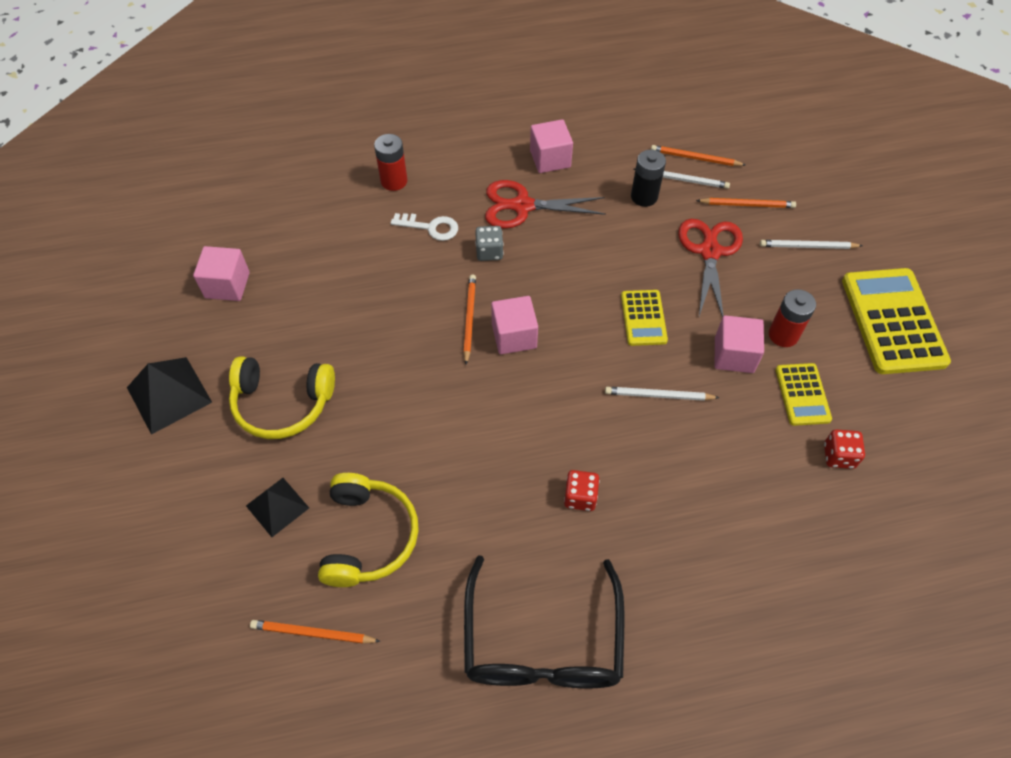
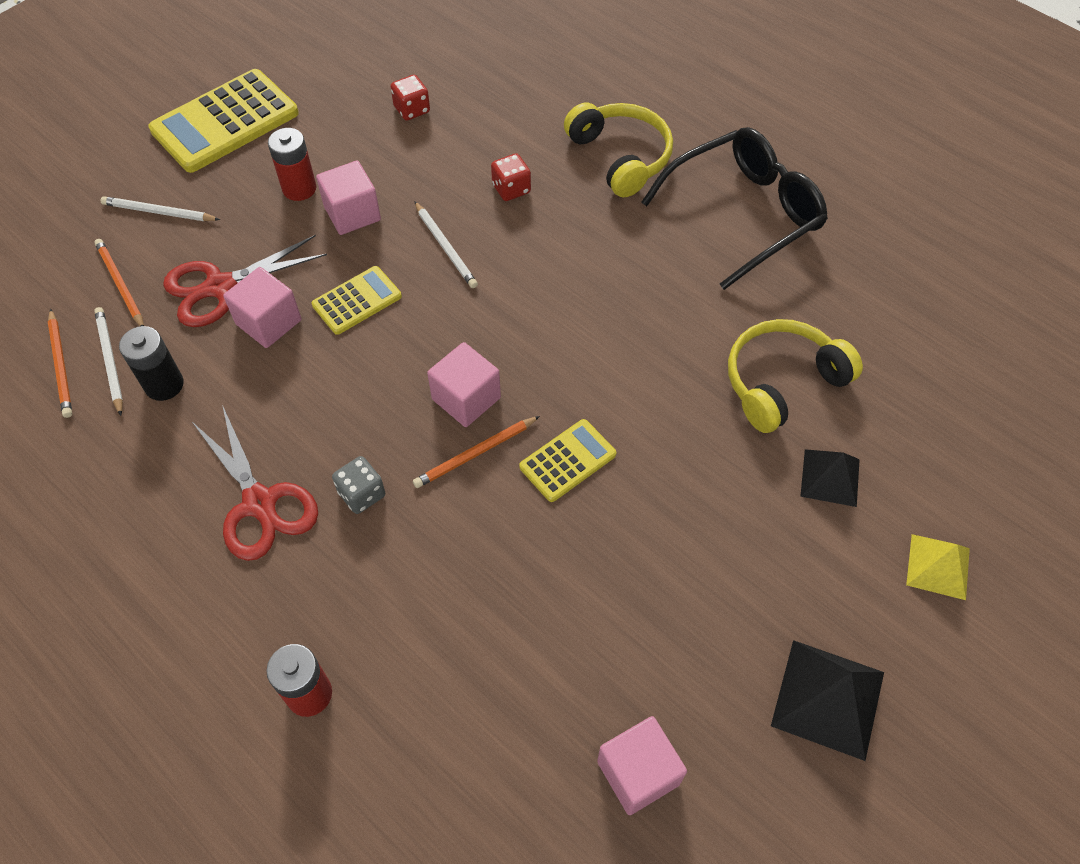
camera: 125 degrees left, 0 degrees up
yellow headphones [229,356,335,439] -> yellow headphones moved to [564,102,673,197]
orange pencil [250,620,381,644] -> none
white key [391,213,458,241] -> none
pink cube [530,119,573,173] -> pink cube moved to [223,267,301,348]
red dice [564,470,599,511] -> red dice moved to [491,153,531,201]
white pencil [760,240,863,249] -> white pencil turned 135 degrees clockwise [101,196,220,221]
yellow calculator [775,363,832,426] -> yellow calculator moved to [519,419,617,502]
none -> yellow pyramid [906,534,970,600]

